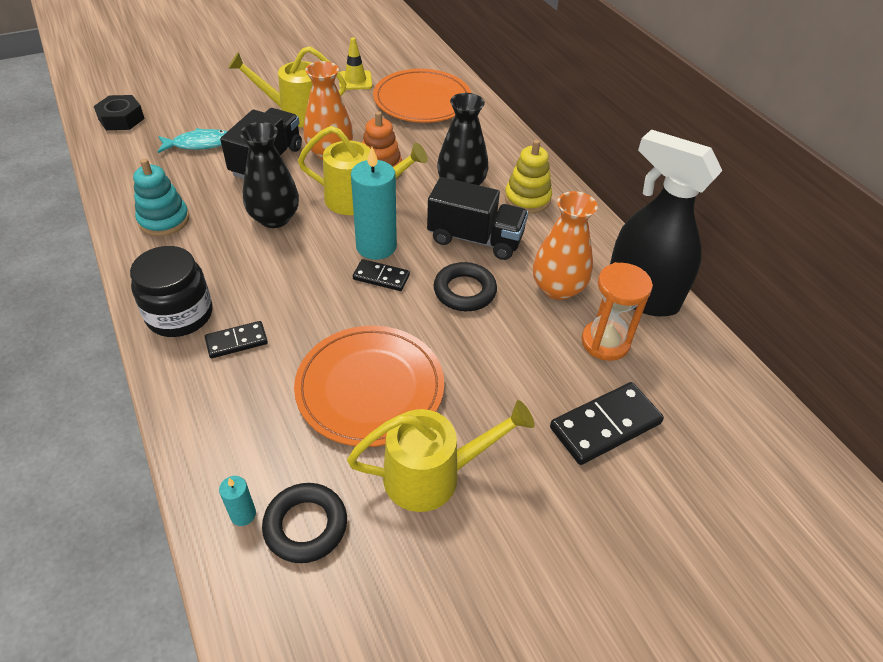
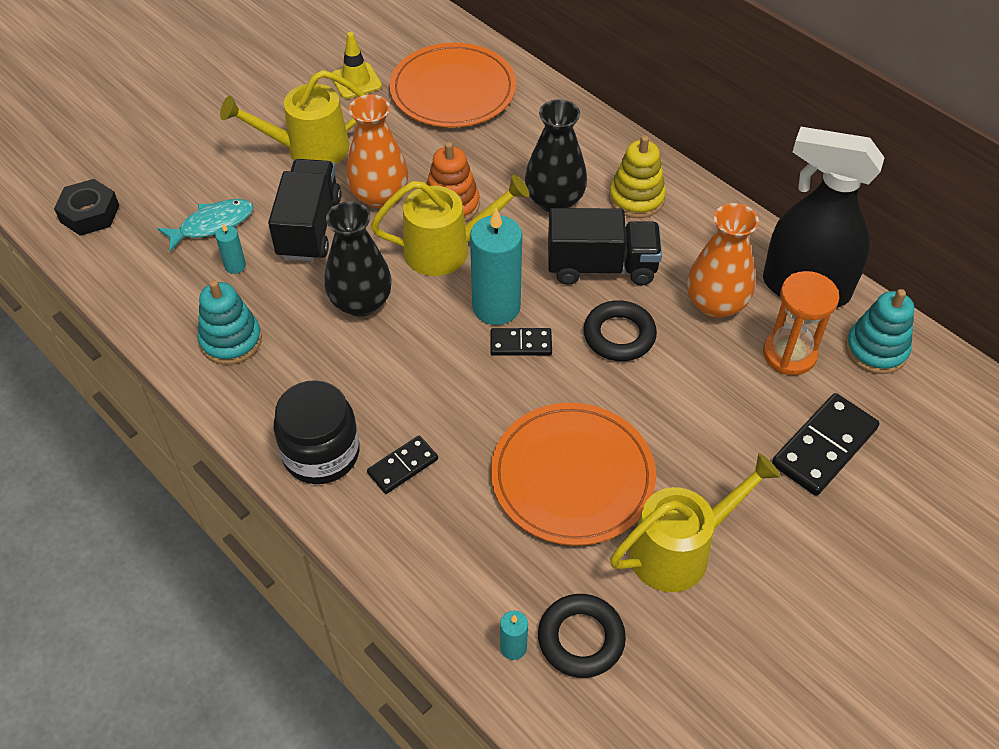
camera: 15 degrees left, 5 degrees up
none -> turquoise candle [215,223,246,274]
none -> turquoise stacking toy [846,289,914,374]

